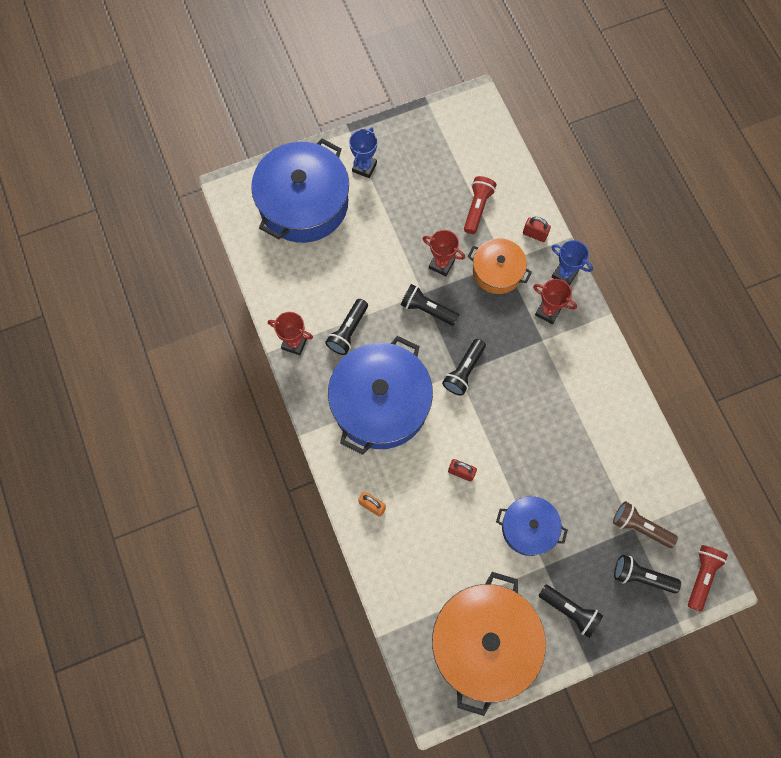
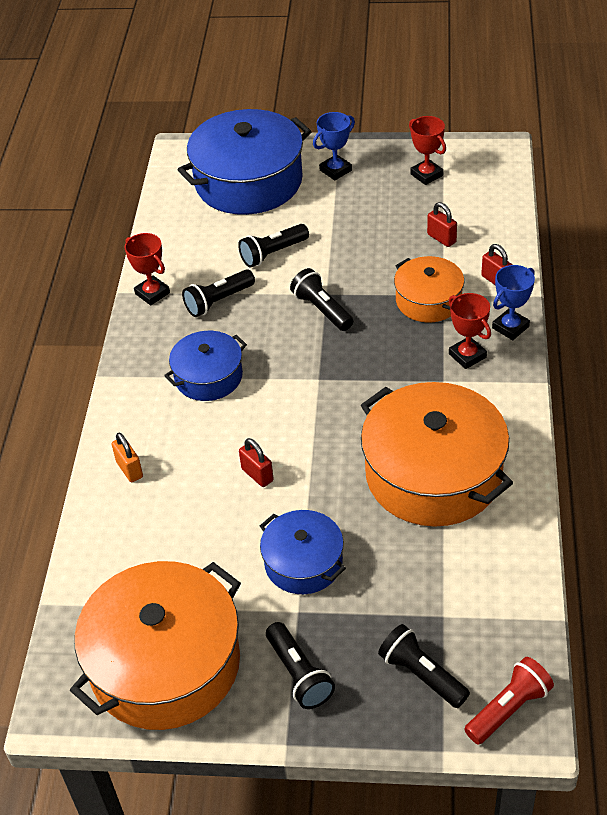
camera: 30 degrees right, 25 degrees down
blue pot [328,336,433,455] -> blue pot [164,331,247,401], size x0.55
red trophy [423,230,465,276] -> red trophy moved to [409,116,446,185]
black flashlight [442,339,486,396] -> black flashlight moved to [238,224,309,267]
red flashlight [464,176,496,234] -> red padlock [427,202,457,247]
blue trophy [551,240,593,286] -> blue trophy turned 75 degrees clockwise [492,265,535,340]
brown flashlight [613,501,678,548] -> none
none -> orange pot [361,382,513,527]

